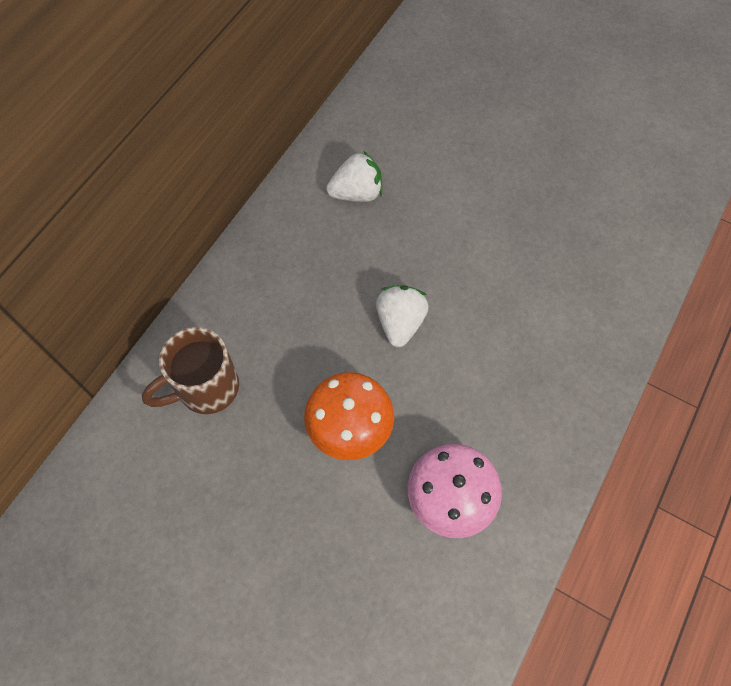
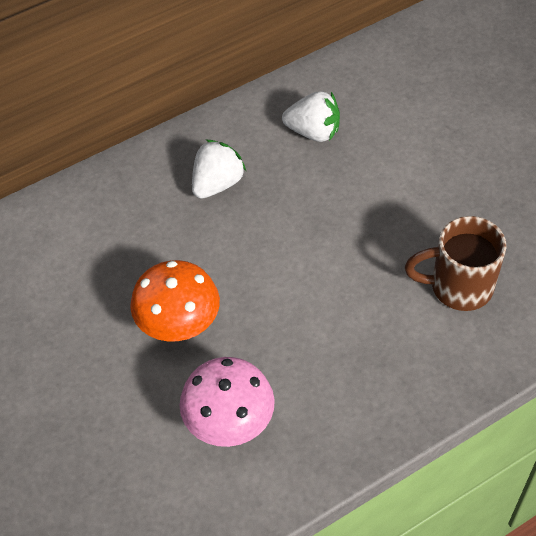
camera: 30 degrees right, 10 degrees down
brown mug [142,327,239,414] -> brown mug moved to [405,216,506,311]
white strawberry [376,285,429,347] -> white strawberry moved to [192,140,246,199]

